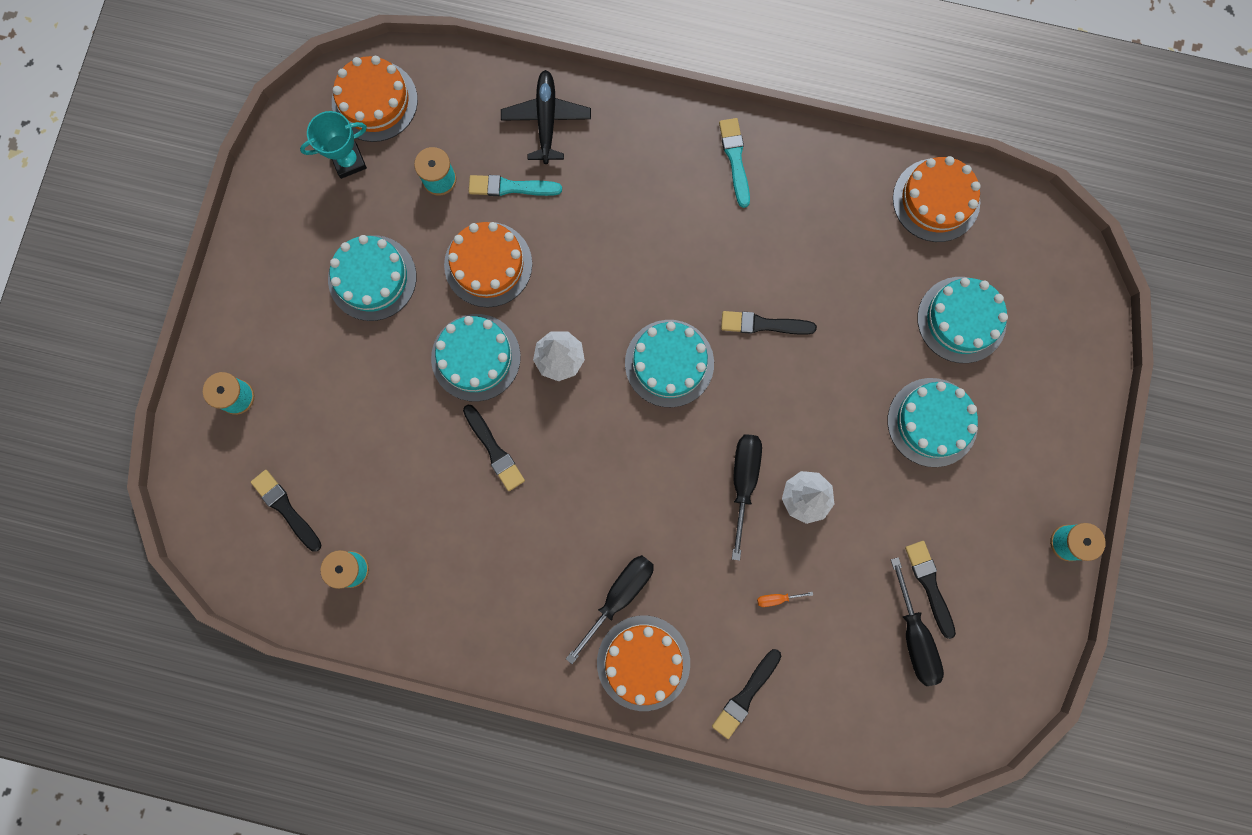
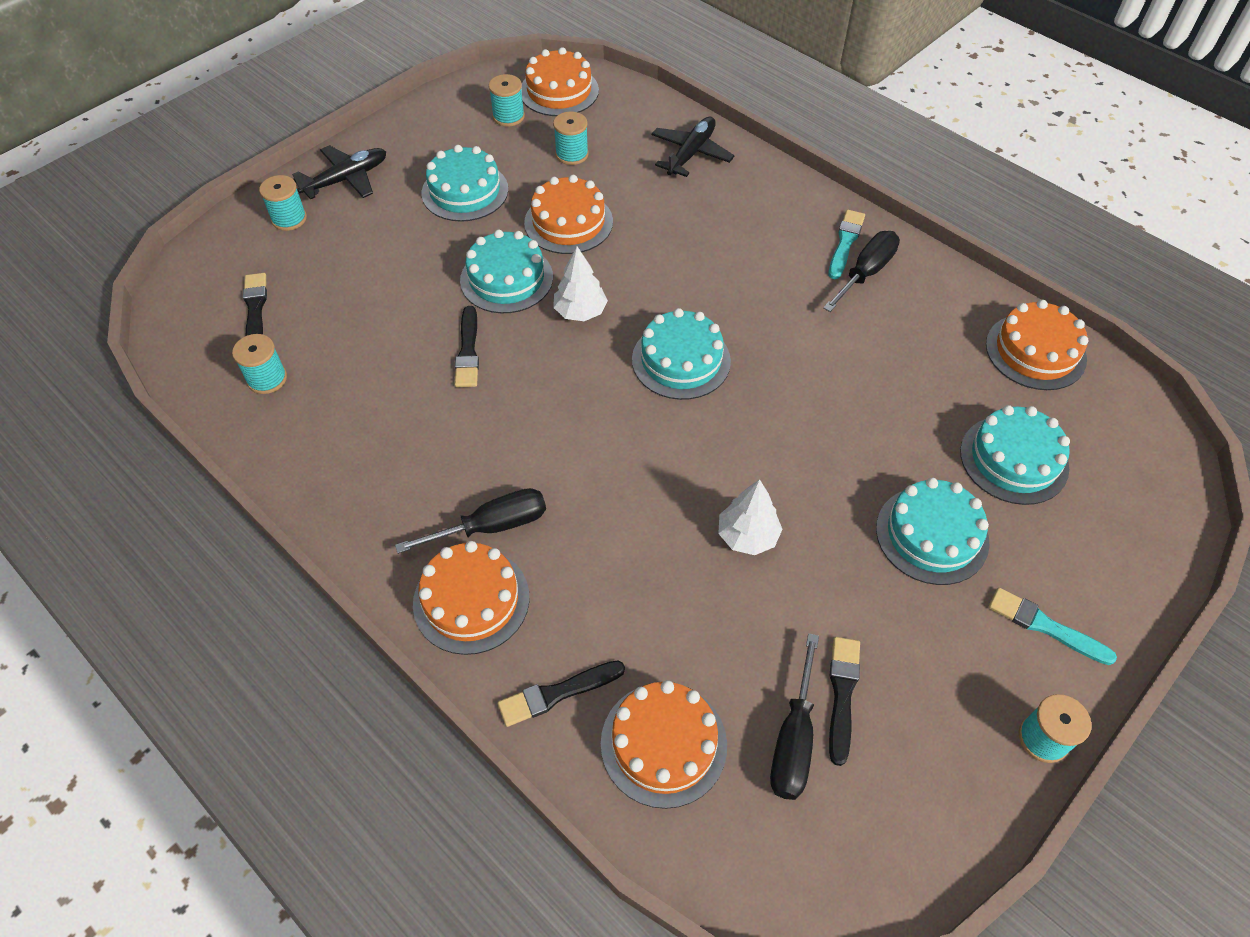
camera: 30 degrees right, 25 degrees down
turquoise trophy [300,111,367,179] -> turquoise spool [489,74,525,127]
turquoise brush [469,175,562,196] -> turquoise brush moved to [989,588,1117,665]
black brush [721,311,817,335] -> none
black screwdriver [732,434,762,561] -> black screwdriver moved to [823,231,900,312]
orange screwdriver [757,592,813,607] -> none
none -> black plane [292,145,386,199]
none -> orange cake [601,680,727,809]

